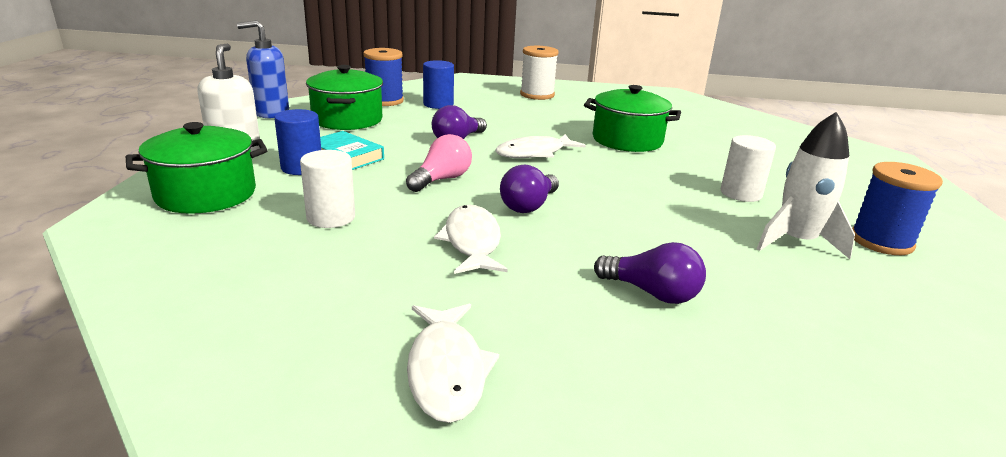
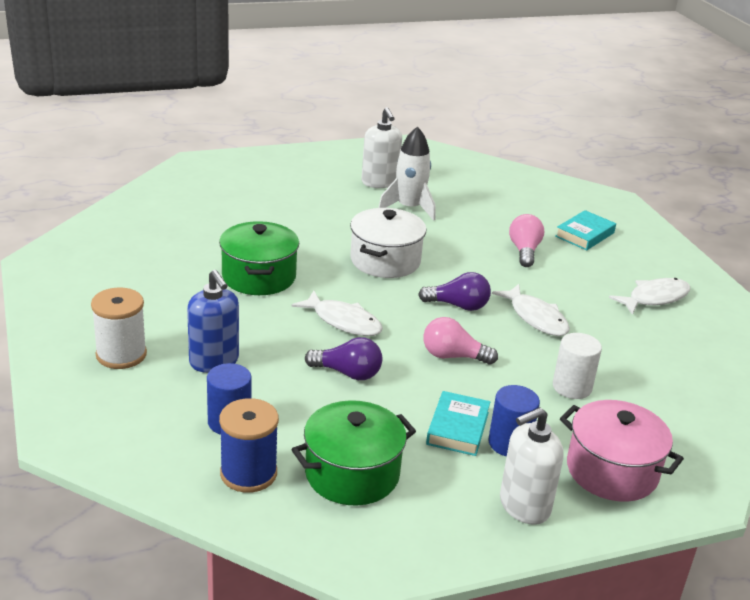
camera: 115 degrees left, 5 degrees up
green pot [126,122,268,214] -> pink pot [560,400,684,502]
blue soap dispenser [237,20,289,118] -> blue soap dispenser moved to [187,270,239,373]
white fish [434,205,508,274] -> white fish turned 90 degrees counterclockwise [492,284,570,336]
purple light bulb [594,242,706,304] -> pink light bulb [509,214,544,267]
white cylinder [721,135,776,202] -> none
blue spool [852,162,943,255] -> white soap dispenser [361,107,402,188]
none -> white pot [350,208,426,278]
none -> turquoise book [555,210,616,250]

